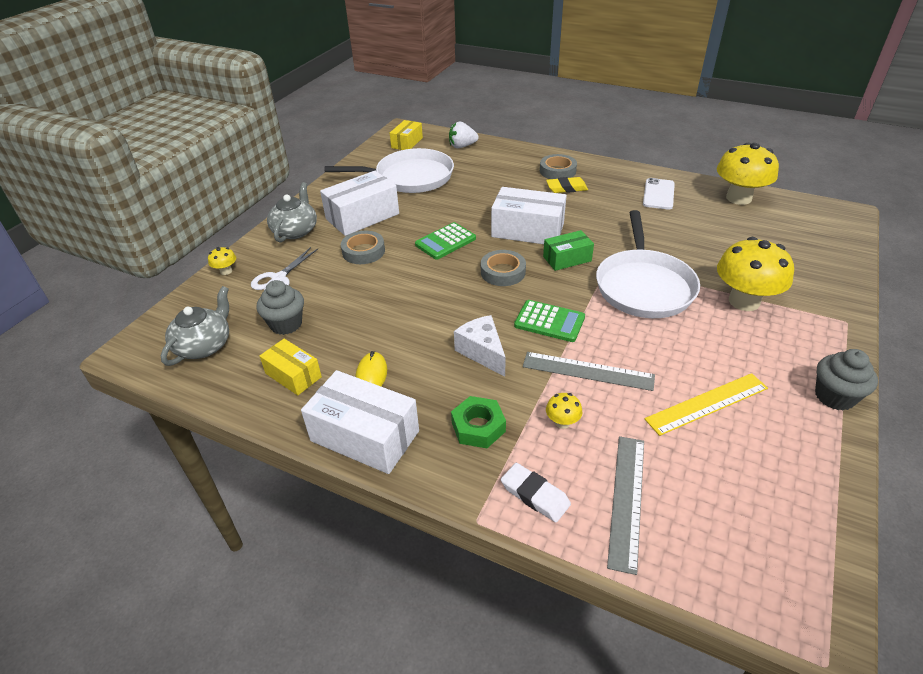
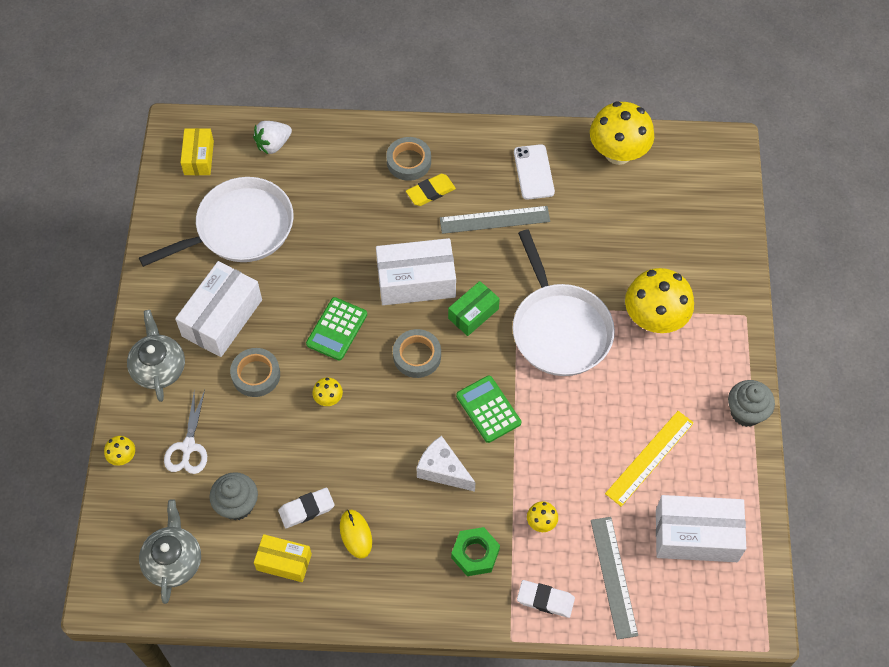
camera: 25 degrees left, 20 degrees up
white box [301,370,419,474] -> white box moved to [656,495,746,562]
green calculator [514,300,585,342] -> green calculator turned 120 degrees counterclockwise [456,375,521,443]
grey ruler [523,352,655,391] -> grey ruler moved to [440,206,550,234]
none -> white eraser [278,487,335,528]
none -> yellow mushroom [312,377,343,406]

